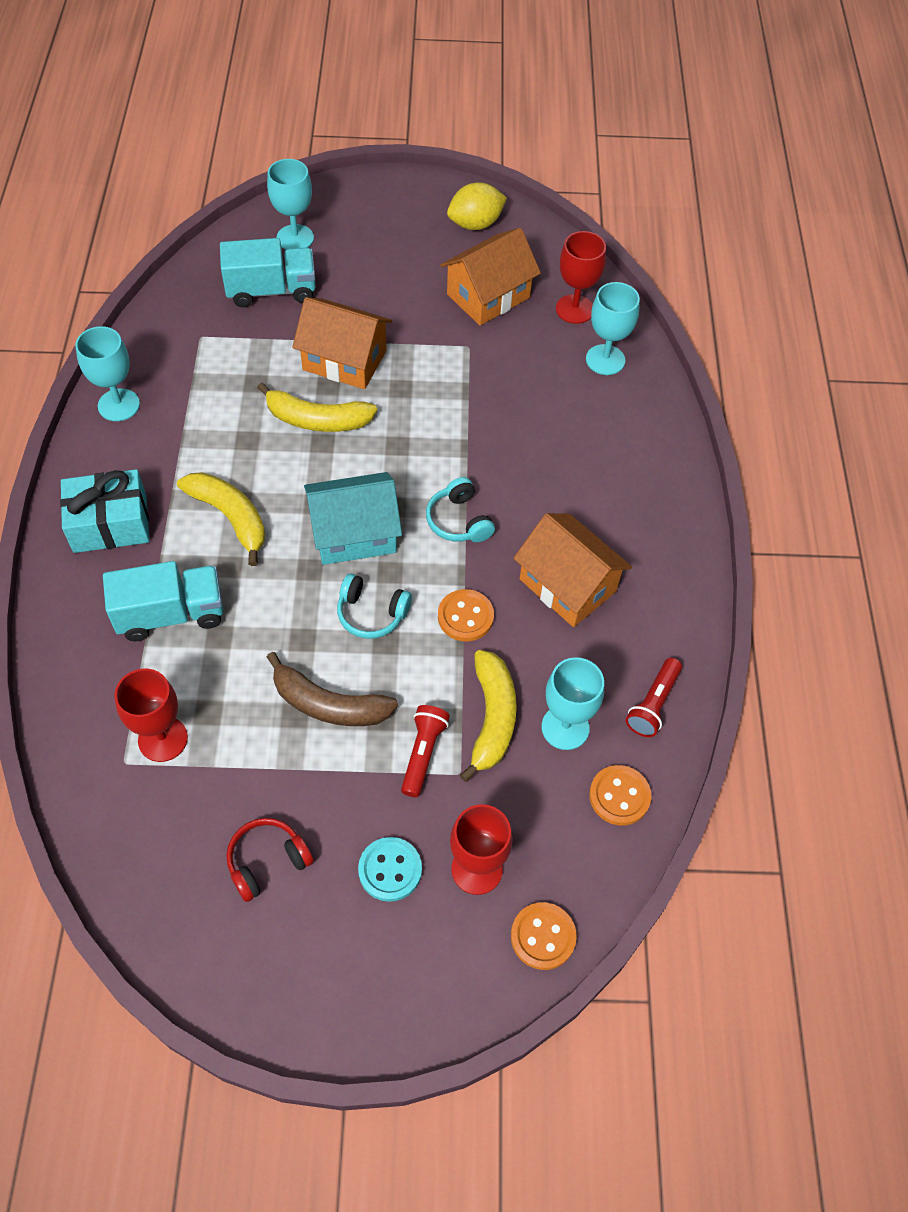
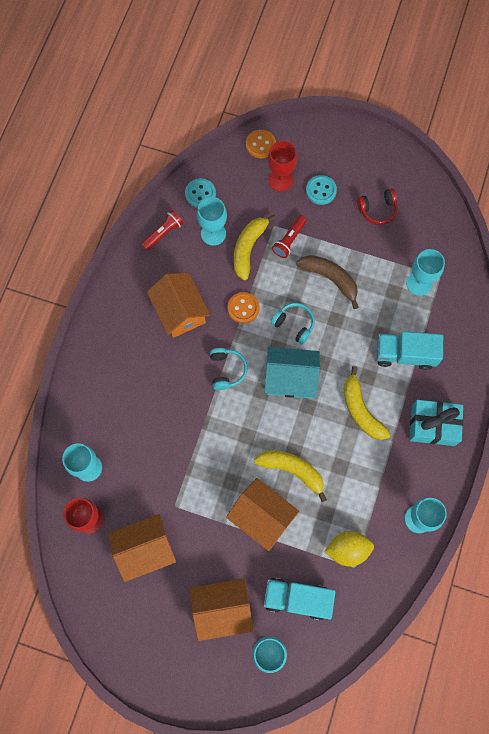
camera: 160 degrees left, 15 degrees up
red goblet [114,669,188,762] -> turquoise goblet [406,249,445,296]
yellow lemon [447,182,507,230] -> yellow lemon moved to [324,531,374,566]
orange button [589,765,652,826] -> turquoise button [185,178,216,208]
none -> orange house [190,578,254,641]

